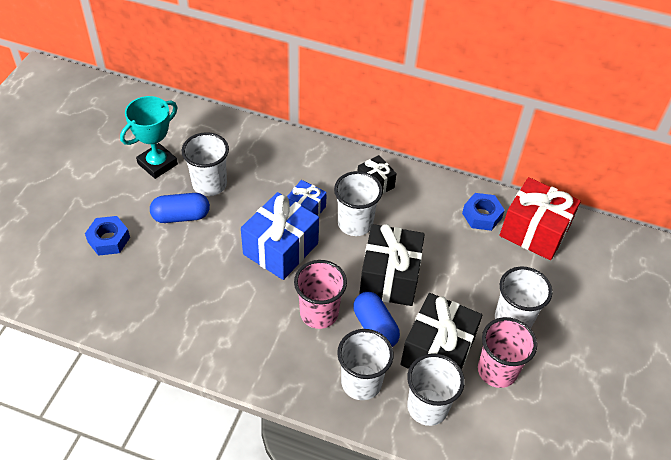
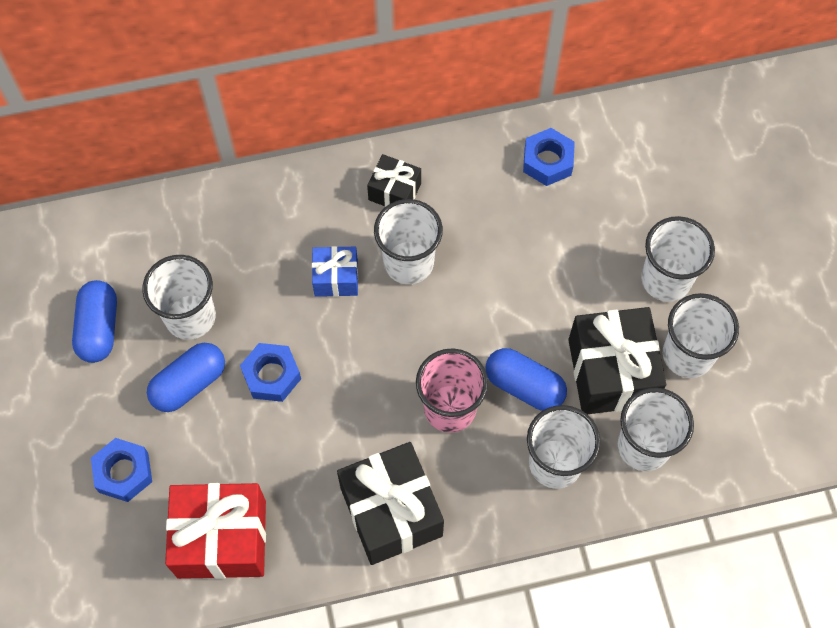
camera: 30 degrees left, 15 degrees up
turquoise trophy [120,96,178,179] -> blue capsule [72,280,117,363]
blue gift [241,192,319,280] -> none
black gift [359,224,425,306] -> black gift moved to [337,442,444,565]
pink cup [478,317,537,388] -> white cup [663,293,739,378]
red gift [499,177,581,260] -> red gift moved to [165,483,266,579]
none -> blue nut [240,343,301,402]

